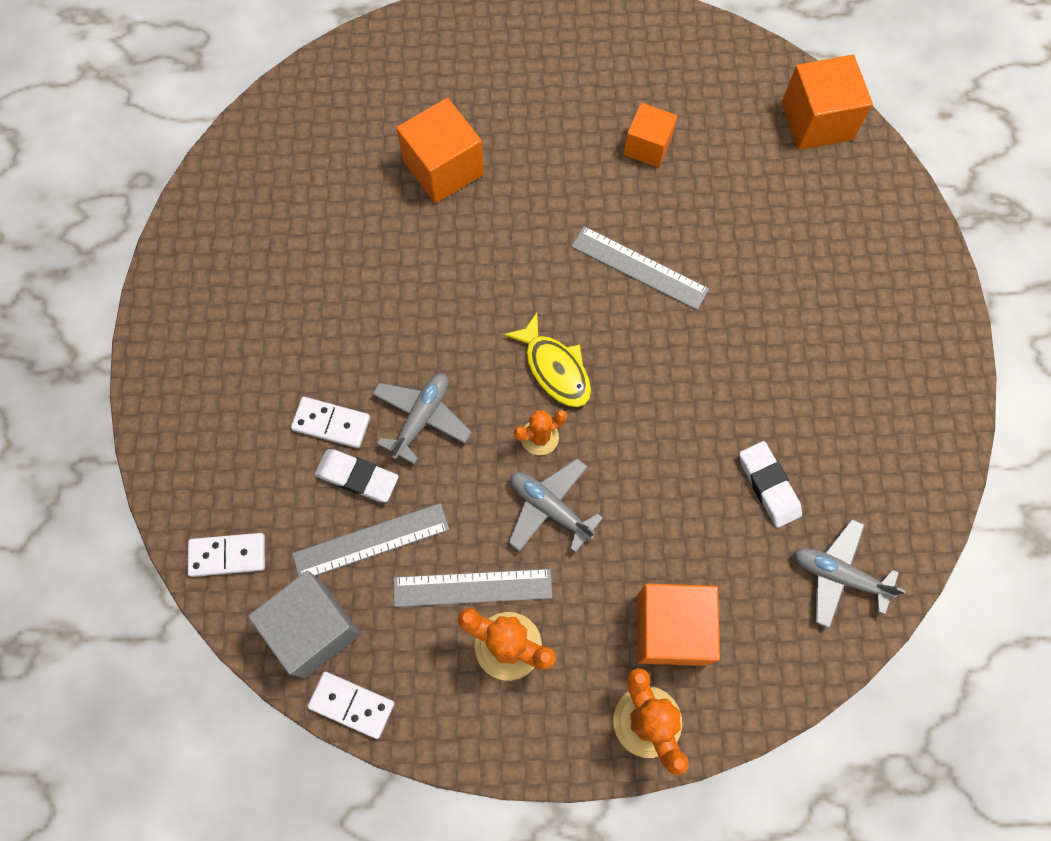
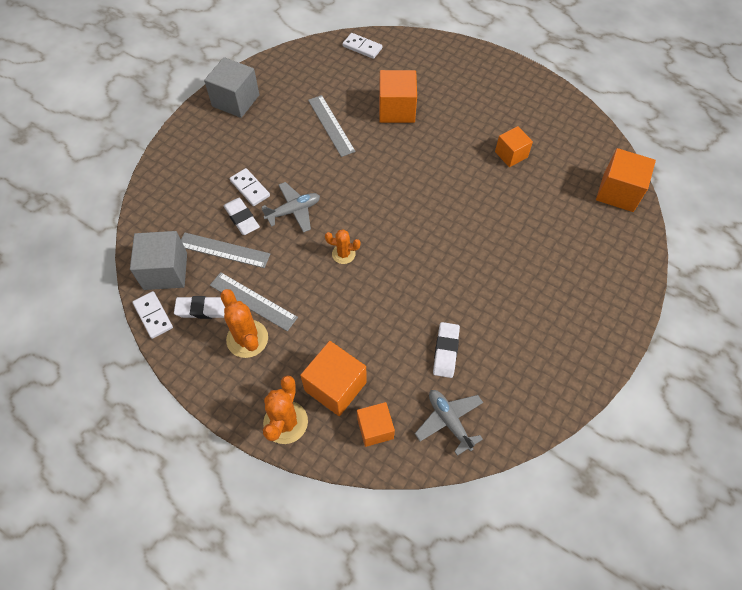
camera: 35 degrees right, 10 degrees down
white domino [188,533,265,577] -> white domino moved to [342,33,382,59]
yellow fish [503,313,591,407] -> none
grey plane [509,458,603,553] -> none
grey ruler [571,226,709,310] -> grey ruler moved to [308,95,356,157]
none -> white eraser [174,296,225,319]
none -> grey cube [204,57,259,118]
none -> orange cube [357,402,395,447]

